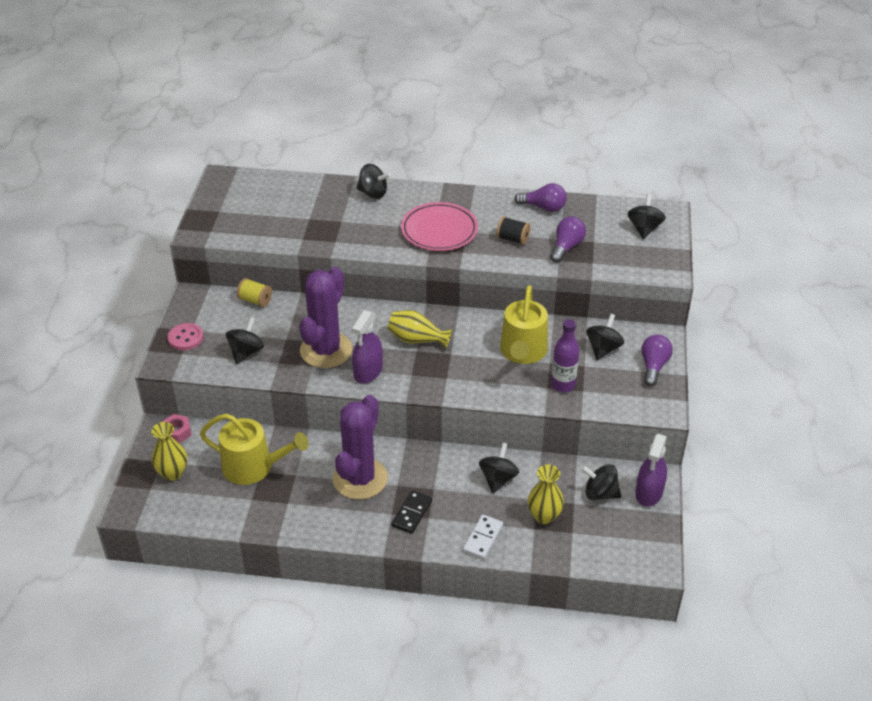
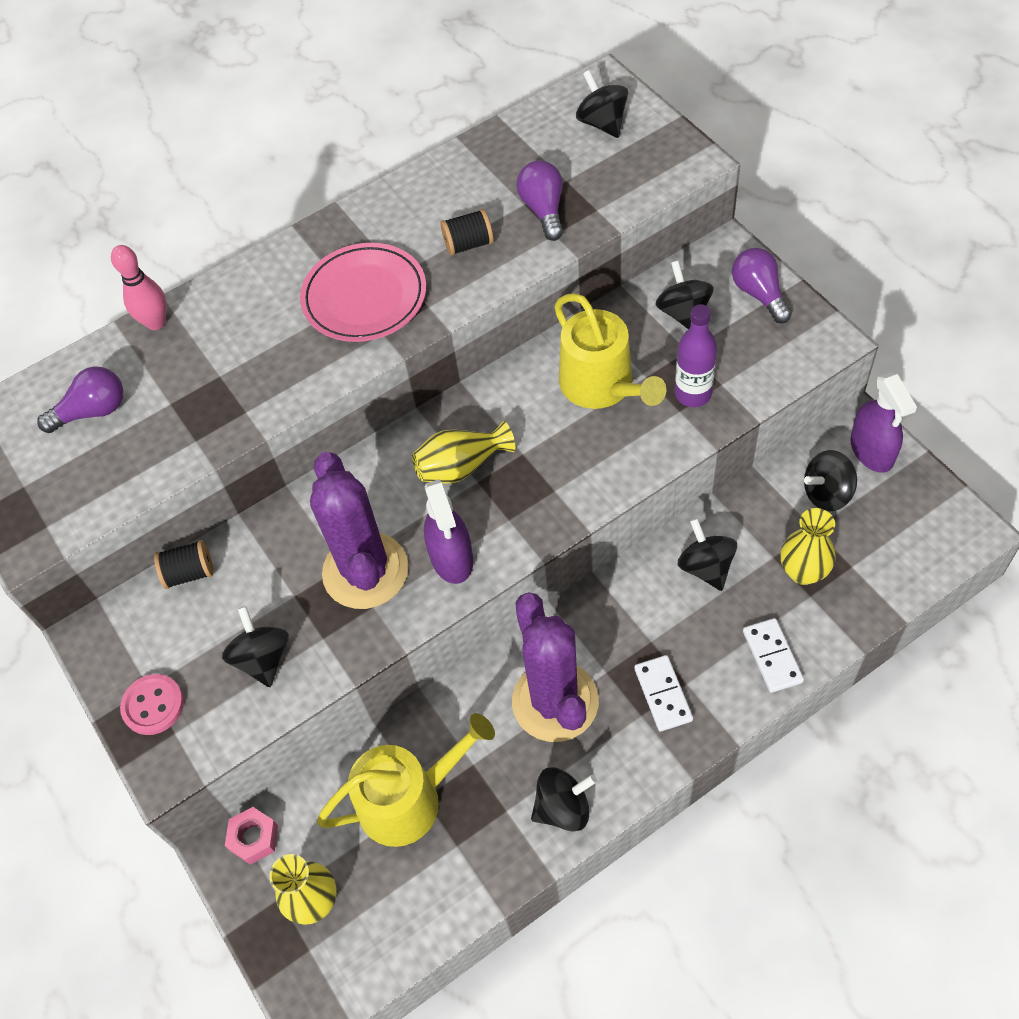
camera: 35 degrees left, 15 degrees up
yellow spool [237,278,272,307] -> black spool [154,540,213,589]
black spinning top [356,164,391,199] -> black spinning top moved to [531,767,597,832]
black domino [391,490,432,534] -> white domino [634,655,693,731]
purple light bulb [514,183,567,212] -> purple light bulb moved to [37,366,123,433]
none -> pink bowling pin [111,245,167,330]

